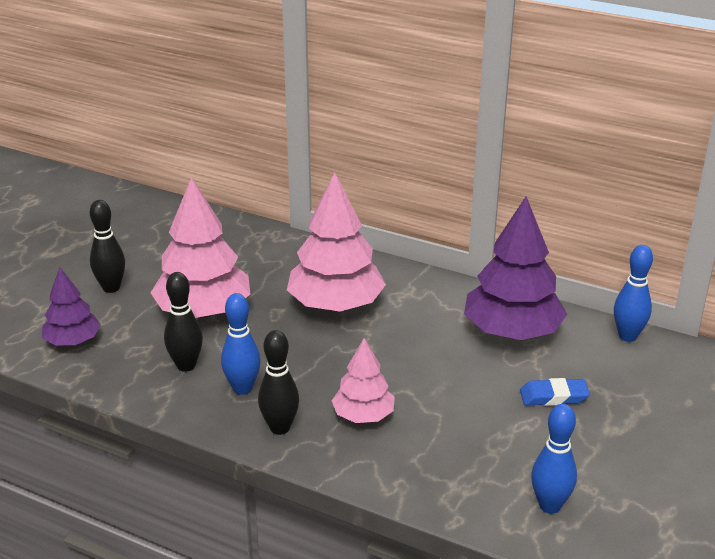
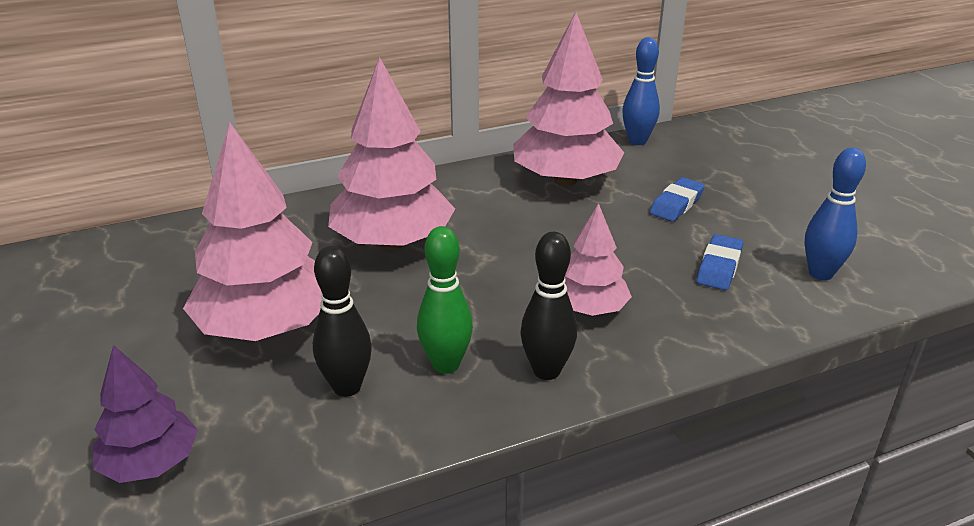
camera: 50 degrees left, 0 degrees up
black bowling pin [90,200,125,293] -> none
blue bowling pin [221,293,261,395] -> green bowling pin [417,226,473,374]
purple tree [464,197,567,340] -> pink tree [513,12,624,186]
none -> blue eraser [697,234,743,290]

